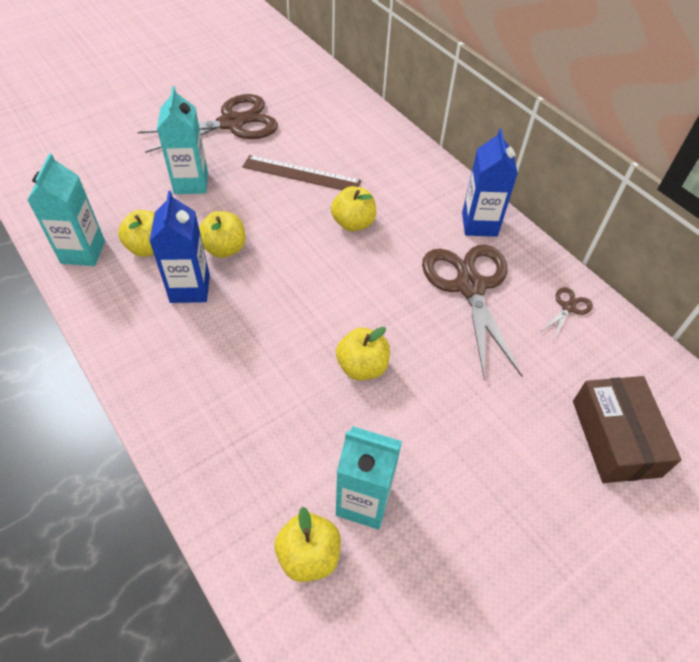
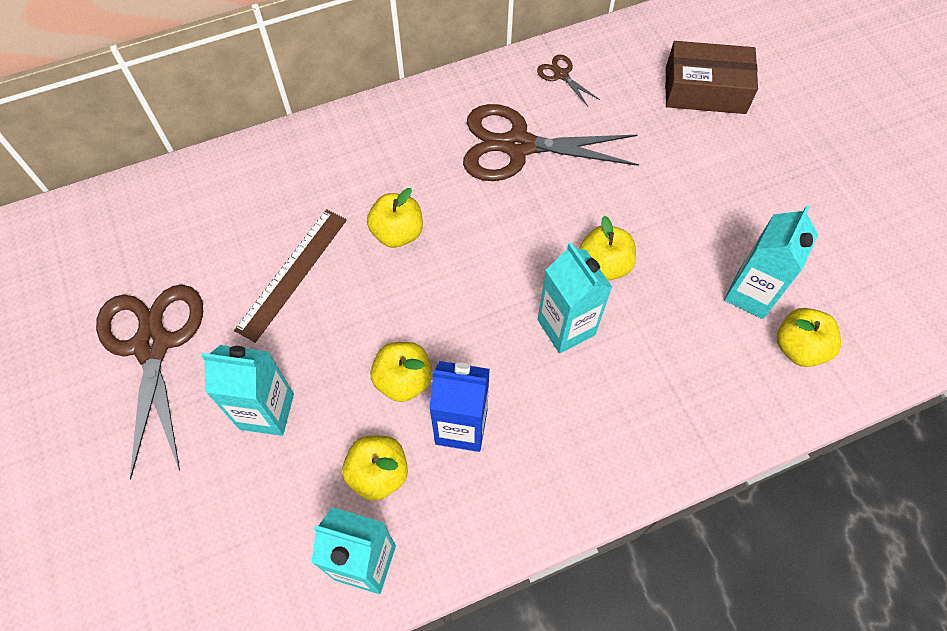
camera: 75 degrees left, 10 degrees up
blue carton [462,129,518,237] -> none
none -> turquoise carton [538,243,612,353]

